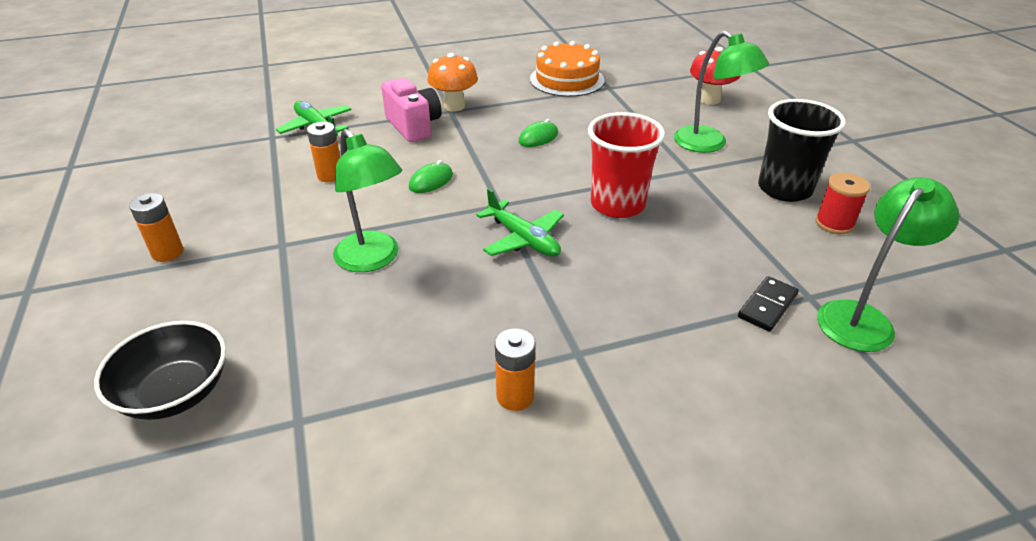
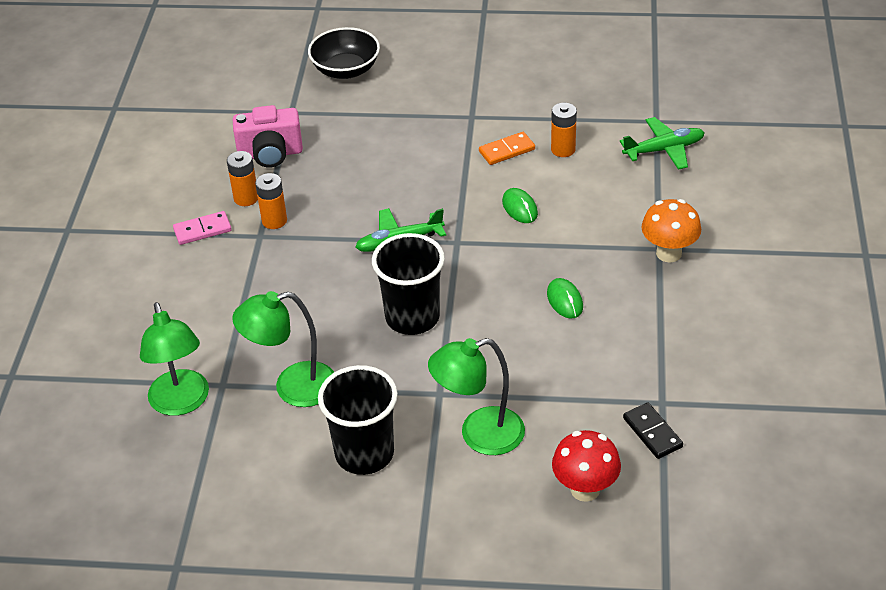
camera: 115 degrees right, 5 degrees up
orange battery [129,193,183,262] -> orange battery moved to [255,173,287,229]
green lamp [333,129,402,272] -> green lamp moved to [232,291,334,407]
pink camera [381,78,441,142] -> pink camera moved to [233,105,303,168]
orange cake [530,41,605,97] -> none
red cup [588,112,665,218] -> black cup [372,233,445,335]
black domino [738,276,799,332] -> black domino moved to [623,403,683,459]
red spool [815,173,870,234] -> none
none -> pink domino [173,211,232,245]
none -> orange domino [479,132,535,165]

